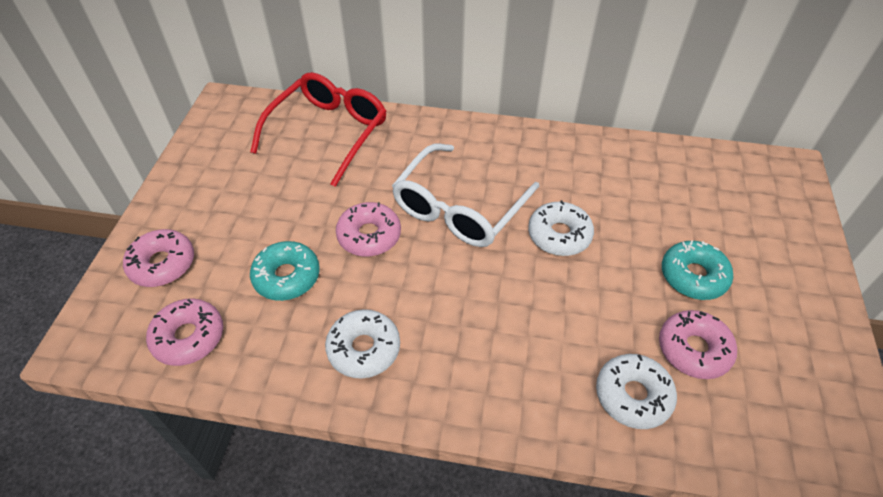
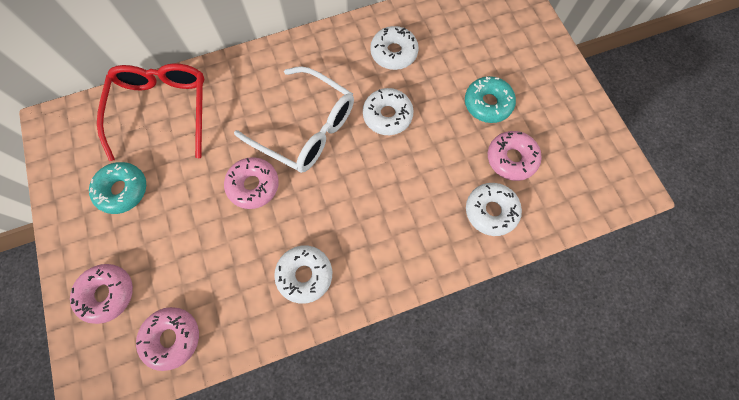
camera: 30 degrees left, 20 degrees up
turquoise donut [250,241,320,301] -> turquoise donut moved to [89,162,146,214]
white glasses [392,144,539,247] -> white glasses turned 60 degrees counterclockwise [234,66,354,173]
none -> white donut [370,26,419,70]

